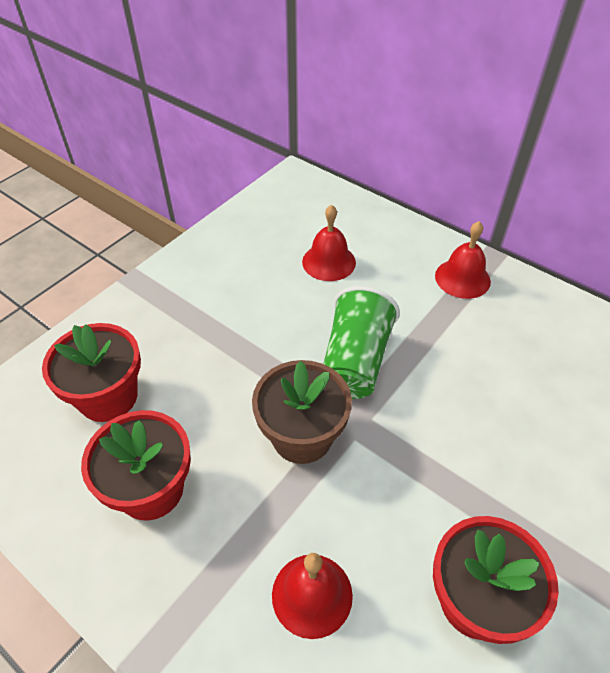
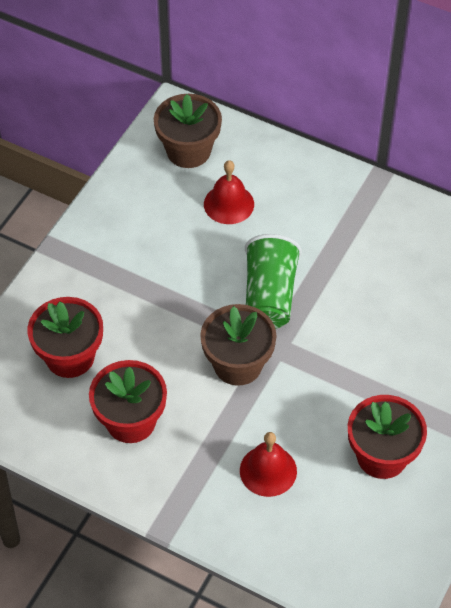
camera: 10 degrees left, 5 degrees up
red bell [435,221,491,299] -> none
none -> brown flower pot [154,94,222,168]

